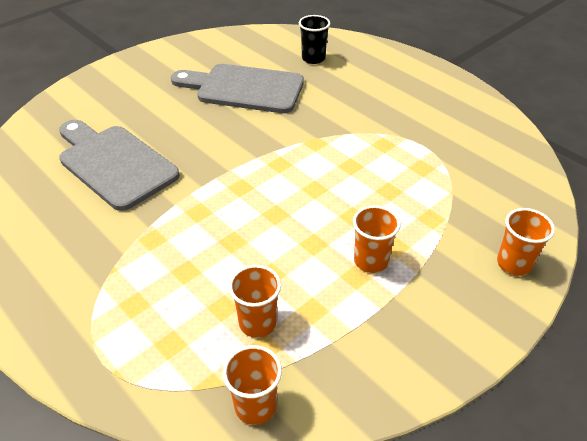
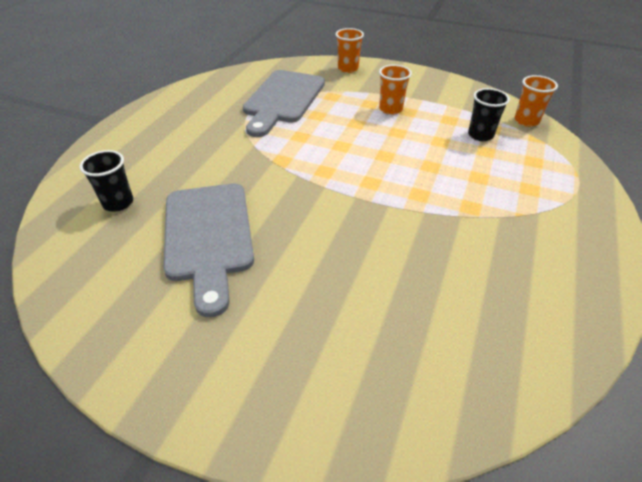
camera: 115 degrees left, 0 degrees up
grey cutting board [59,120,180,211] -> grey cutting board moved to [243,70,325,137]
orange cup [229,265,281,338] -> black cup [468,88,510,141]

